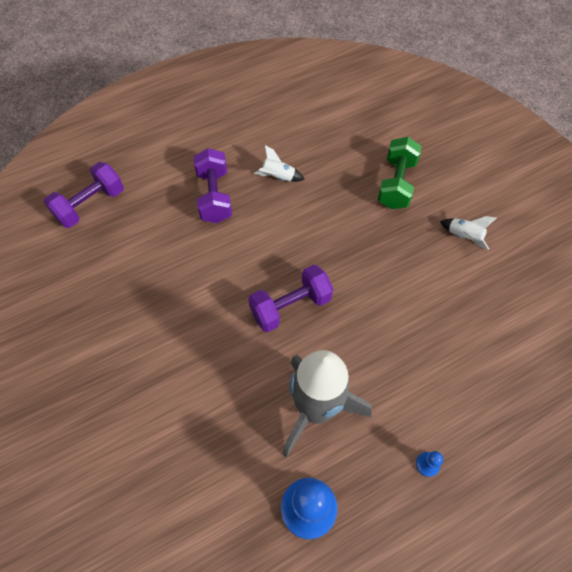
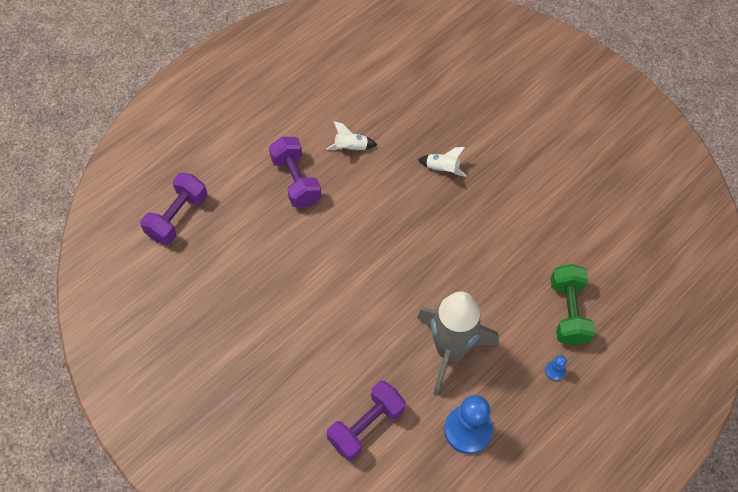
camera: 15 degrees left, 0 degrees up
purple dumbbell [248,265,333,332] -> purple dumbbell moved to [327,381,406,461]
green dumbbell [378,137,422,209] -> green dumbbell moved to [550,264,595,346]
white rocket [440,216,497,250] -> white rocket moved to [418,147,467,177]

